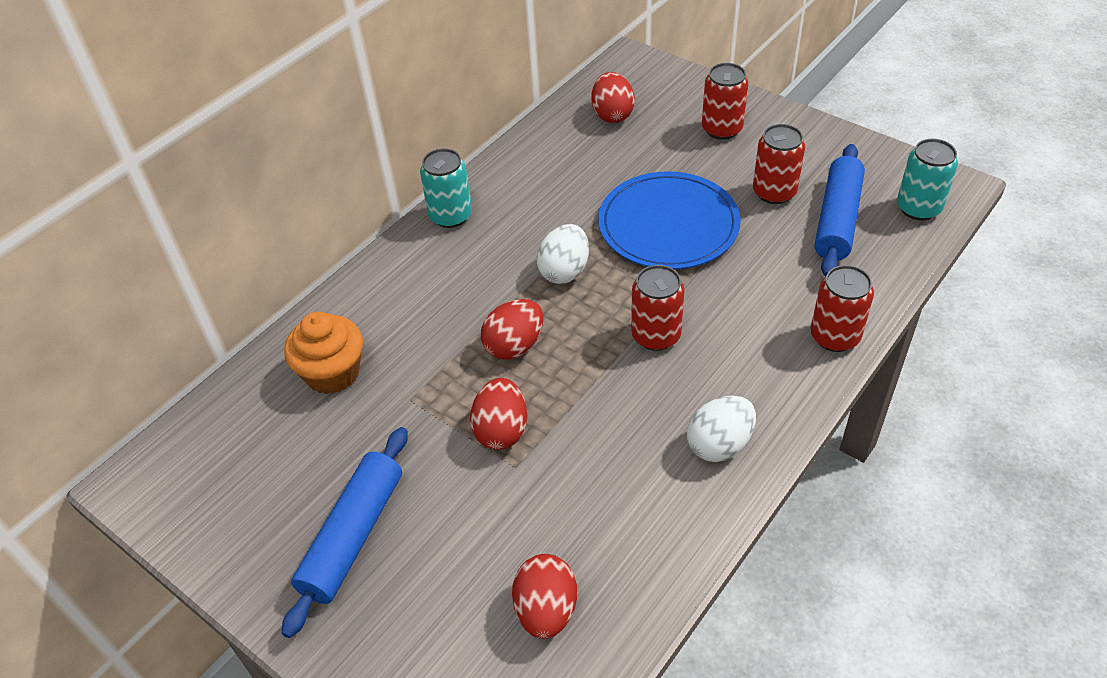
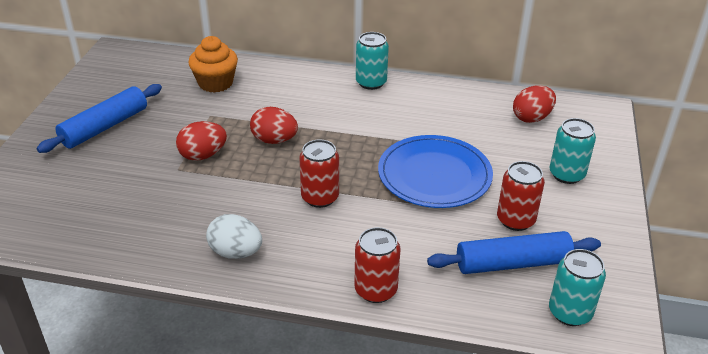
camera: 60 degrees right, 10 degrees down
blue rolling pin [282,427,408,638] -> blue rolling pin turned 45 degrees counterclockwise [37,84,162,153]
red egg [512,554,577,639] -> none
white egg [536,224,589,284] -> none
red can [702,63,748,140] -> turquoise can [549,118,596,184]

